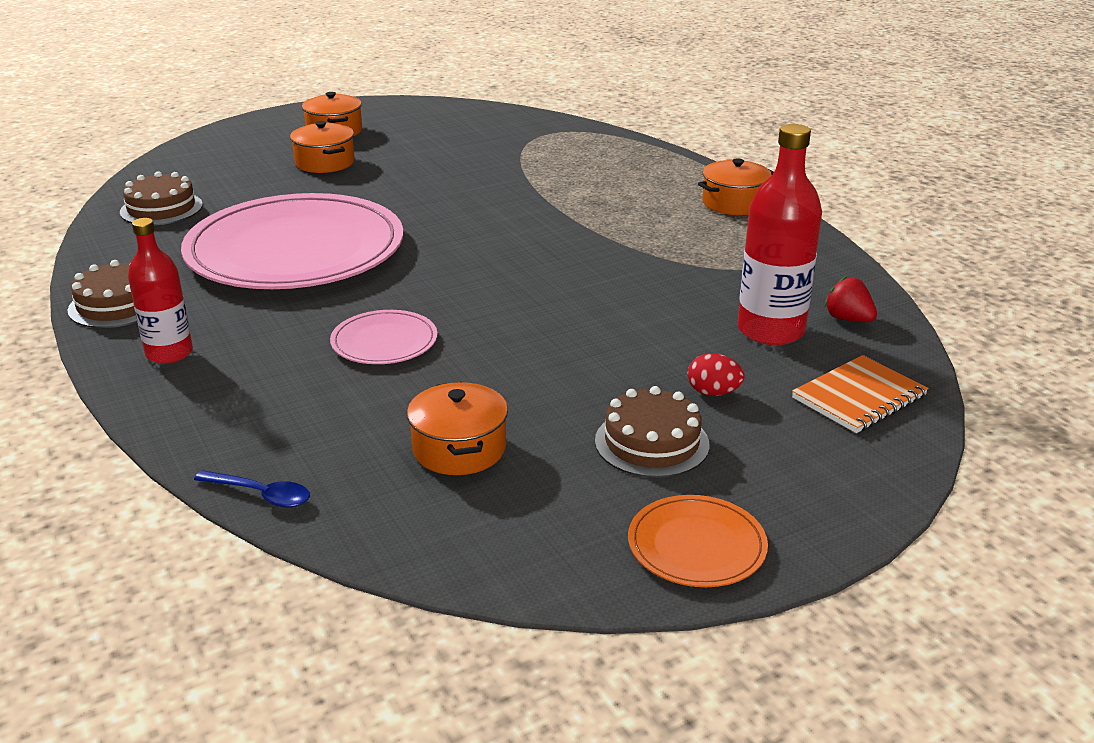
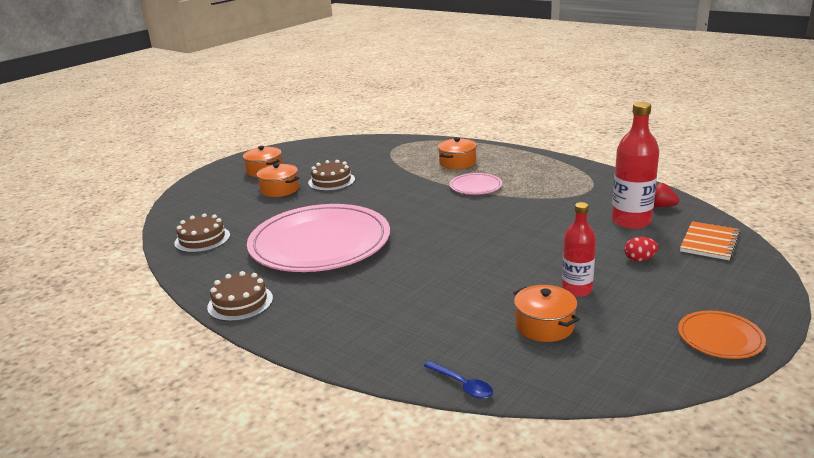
camera: 20 degrees left, 5 degrees down
red bottle [128,218,193,364] -> red bottle moved to [562,202,596,297]
blue spoon [194,470,310,508] -> blue spoon turned 45 degrees clockwise [424,361,493,399]
pink plate [330,310,437,364] -> pink plate moved to [450,173,502,195]
brown cake [595,386,710,478] -> brown cake moved to [308,160,355,191]
orange pot [698,158,774,215] -> orange pot moved to [438,137,477,169]

